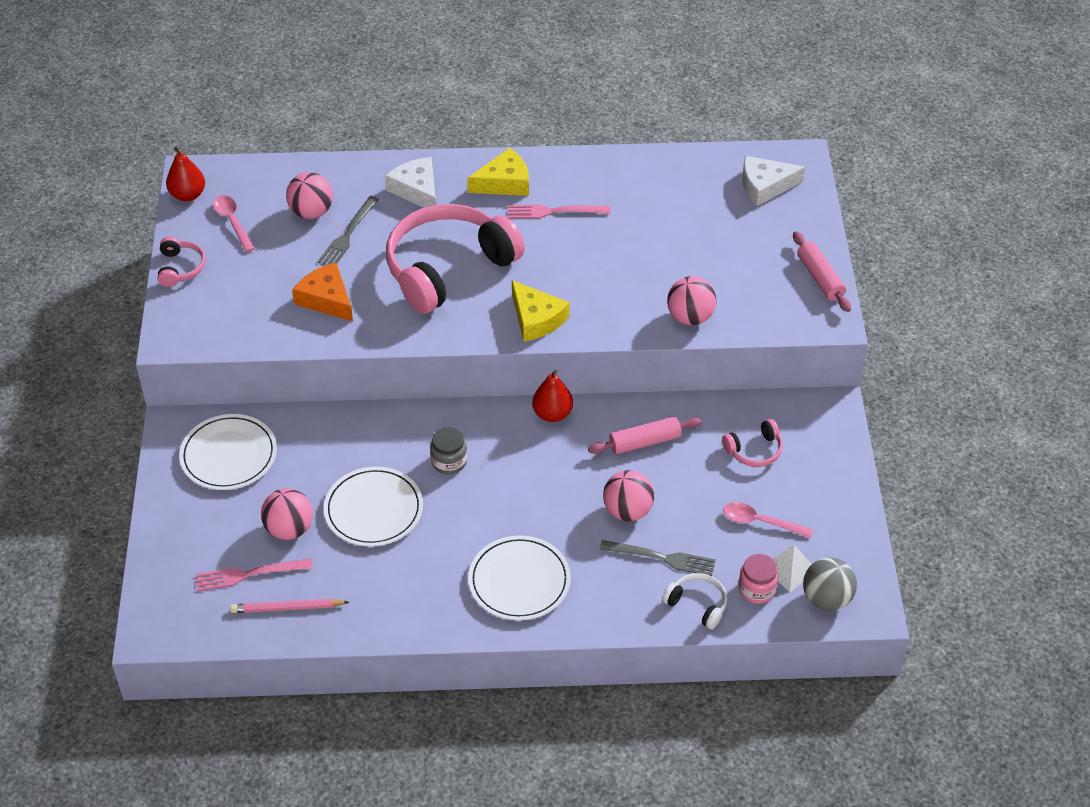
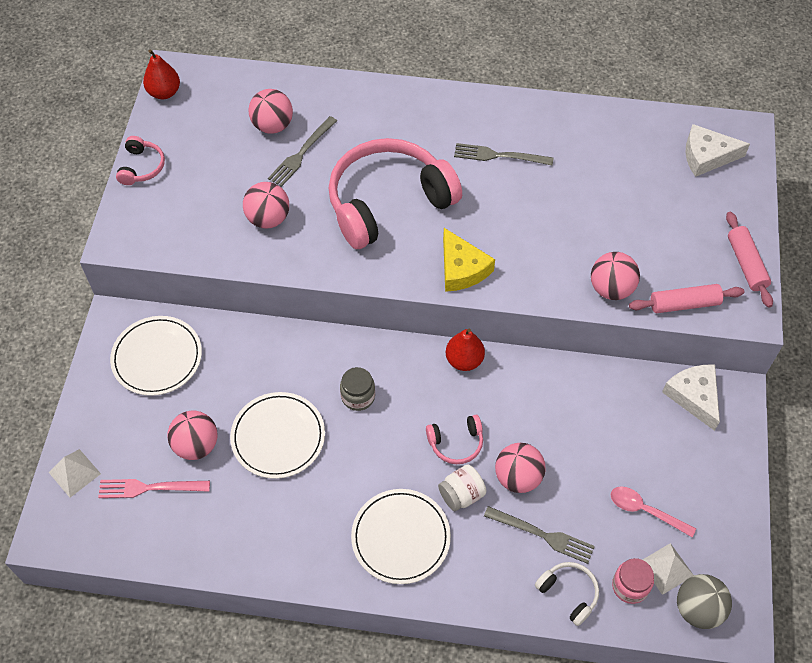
camera: 10 degrees right, 10 degrees up
pink spoon [213,195,255,252] -> none
pink pencil [230,599,349,613] -> none
orange cheese [292,263,353,321] -> pink ball [243,182,289,229]
white cheese [385,157,436,208] -> white cheese moved to [662,364,720,431]
yellow cheese [467,148,529,196] -> none
pink fork [508,204,611,218] -> grey fork [454,143,553,165]
pink rolling pin [588,417,702,454] -> pink rolling pin moved to [629,284,744,313]
pink headphones [722,419,783,467] -> pink headphones moved to [426,415,483,464]
none -> white pyramid [48,449,101,498]
none -> white jar [438,465,487,511]

